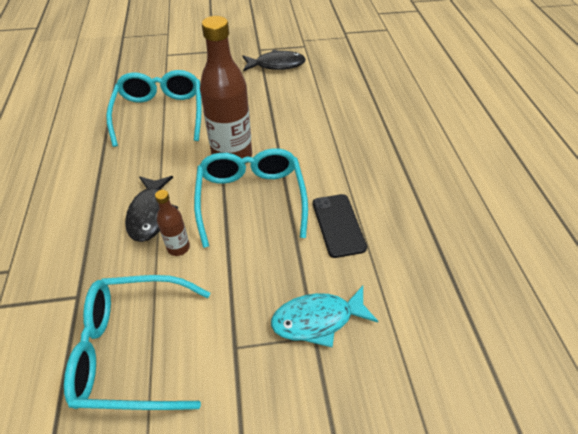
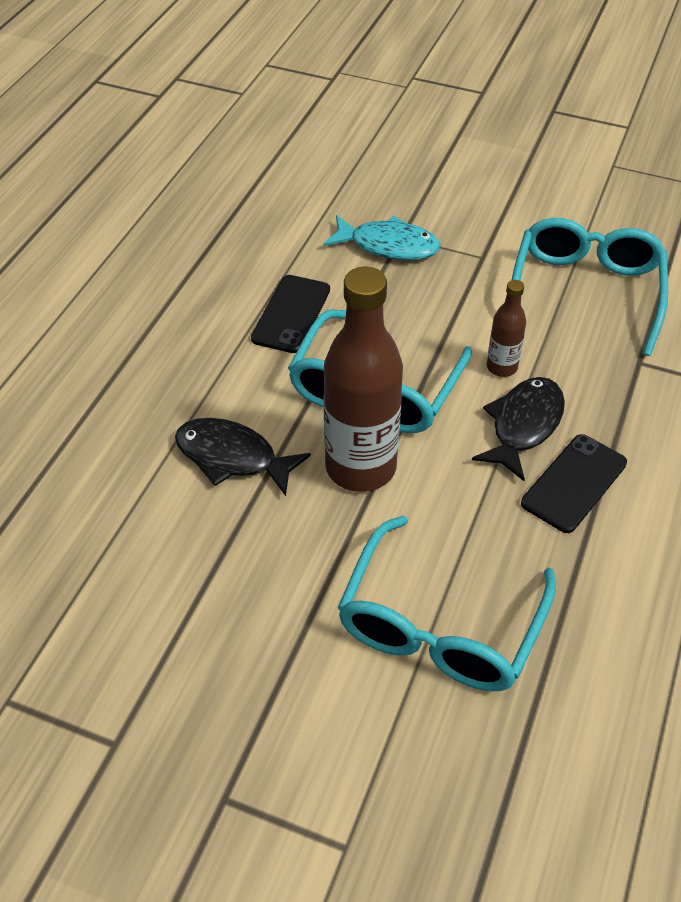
camera: 150 degrees left, 0 degrees up
turquoise glasses [64,275,210,410] -> turquoise glasses turned 105 degrees counterclockwise [512,218,668,356]
black fish [242,50,306,71] -> black fish moved to [175,418,311,496]
none -> black phone [521,434,627,533]

